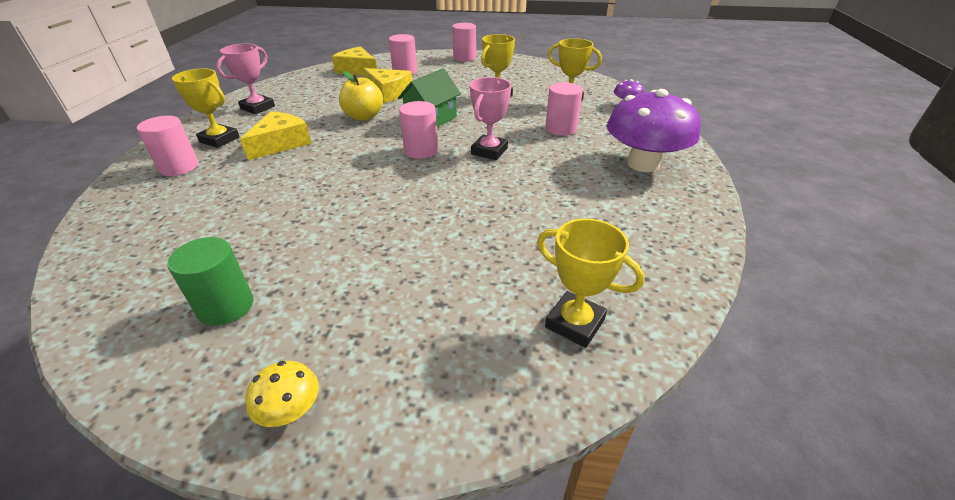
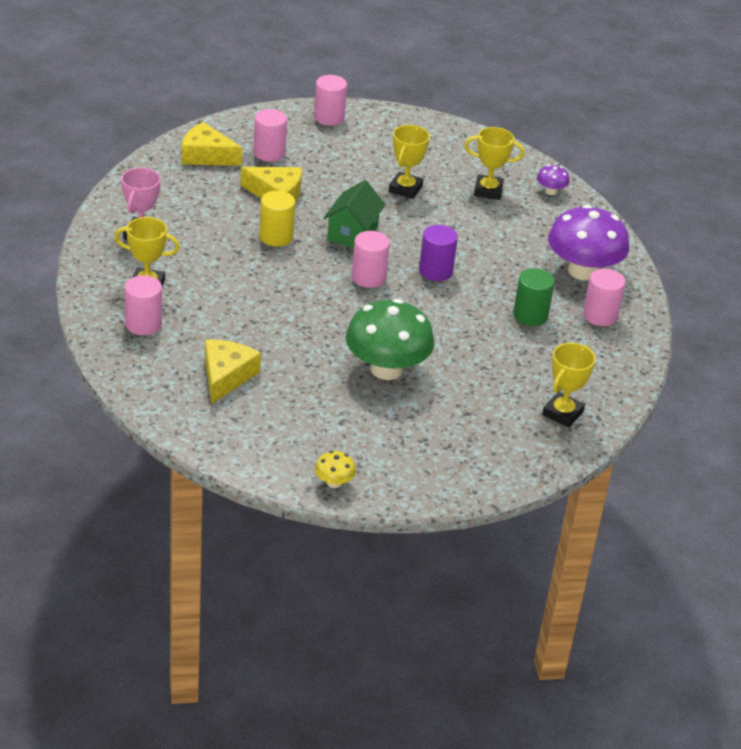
camera: 20 degrees left, 0 degrees up
green cylinder [167,237,253,326] -> green cylinder moved to [513,268,555,326]
yellow cheese [240,111,312,160] -> yellow cheese moved to [205,339,261,404]
yellow mushroom [245,361,319,427] -> yellow mushroom moved to [315,451,356,488]
yellow apple [339,71,383,121] -> yellow cylinder [259,191,295,247]
pink trophy [470,77,511,160] -> purple cylinder [419,225,458,281]
yellow trophy [537,219,645,348] -> yellow trophy turned 75 degrees counterclockwise [542,343,596,428]
pink cylinder [545,82,583,136] -> pink cylinder moved to [583,269,625,326]
none -> green mushroom [345,299,435,380]

